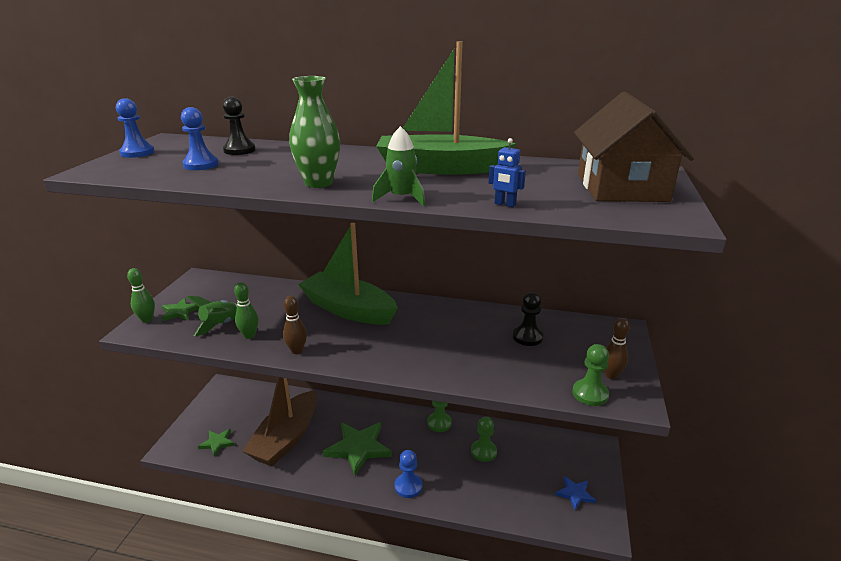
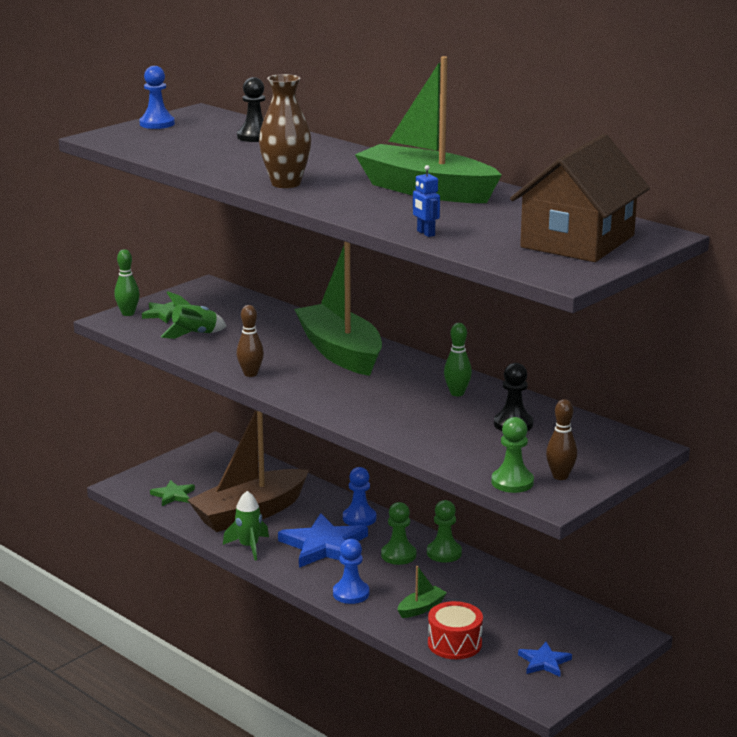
camera: 30 degrees right, 5 degrees down
blue pawn [181,107,219,170] -> blue pawn moved to [343,467,376,526]
green bowling pin [234,282,258,339] -> green bowling pin moved to [444,323,472,396]
green vase [289,76,340,188] -> brown vase [259,74,311,188]
green star [323,422,392,476] -> blue star [278,513,368,567]
green rocket [372,126,425,206] -> green rocket moved to [223,491,269,560]
green pawn [471,417,497,462] -> green pawn moved to [381,502,416,565]
none -> green boat [398,566,447,618]
none -> red drum [428,601,483,659]

